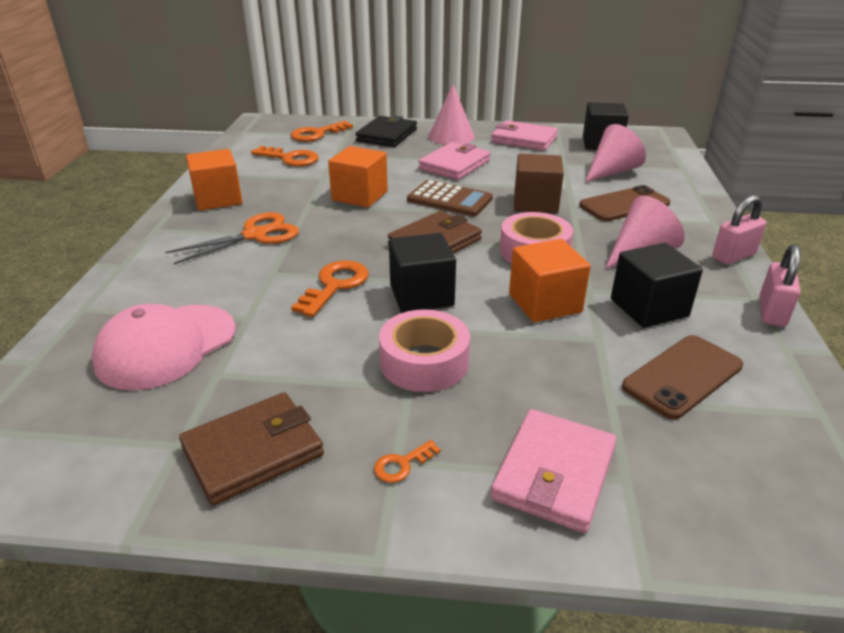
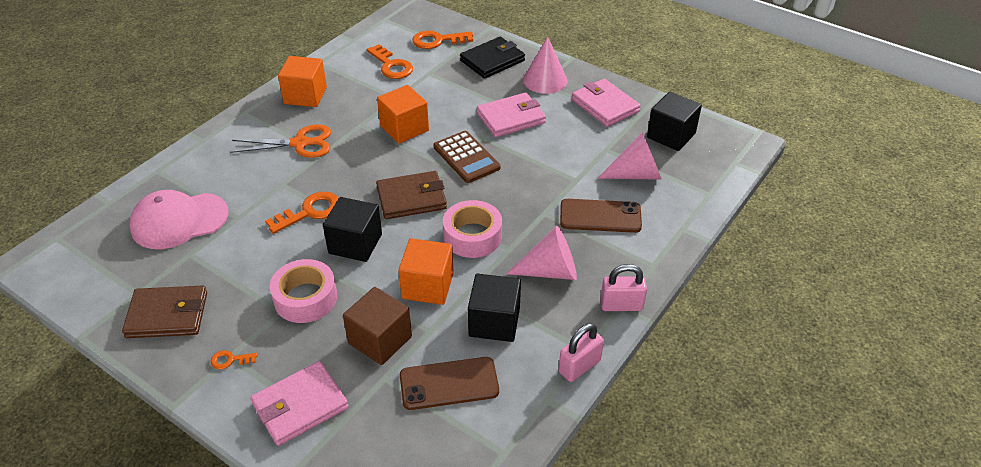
camera: 30 degrees right, 10 degrees up
brown cube [514,154,564,213] -> brown cube moved to [343,287,412,365]

